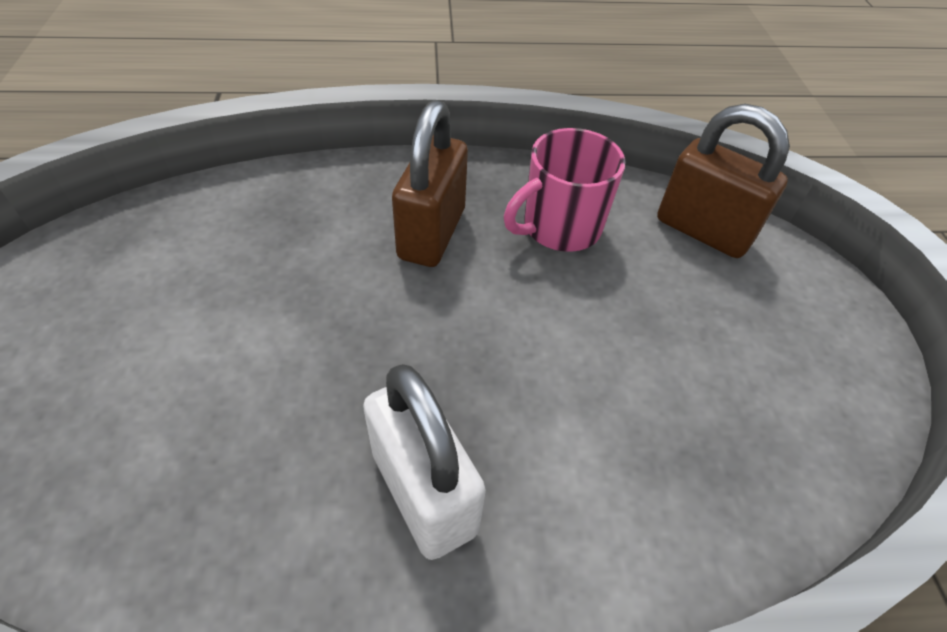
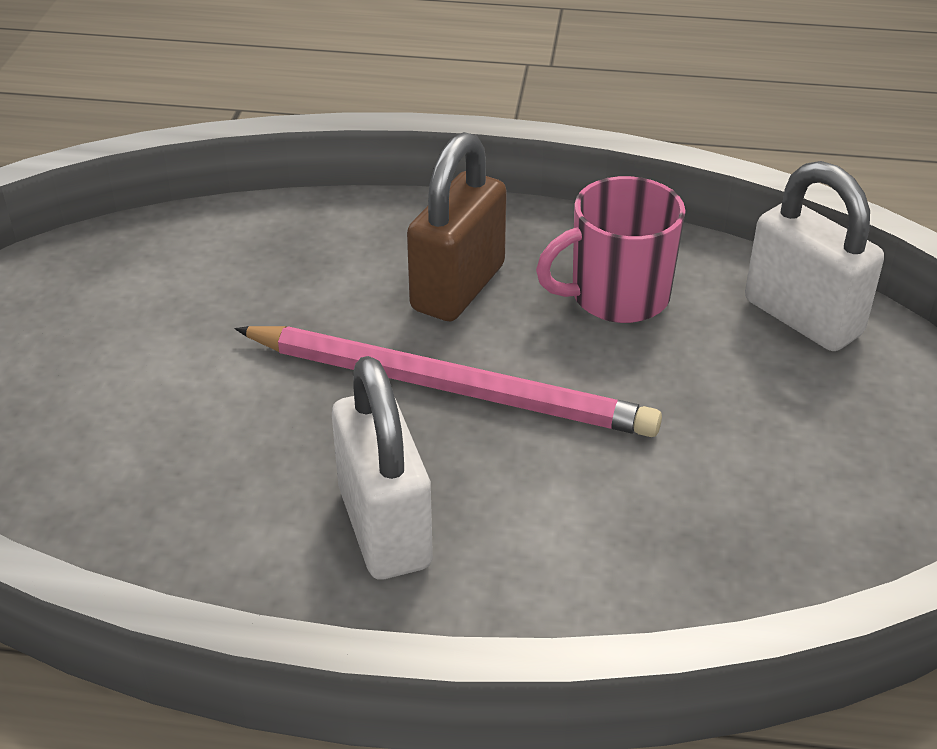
camera: 15 degrees right, 10 degrees down
brown padlock [657,104,790,258] -> white padlock [745,161,884,351]
none -> pink pencil [235,326,662,437]

